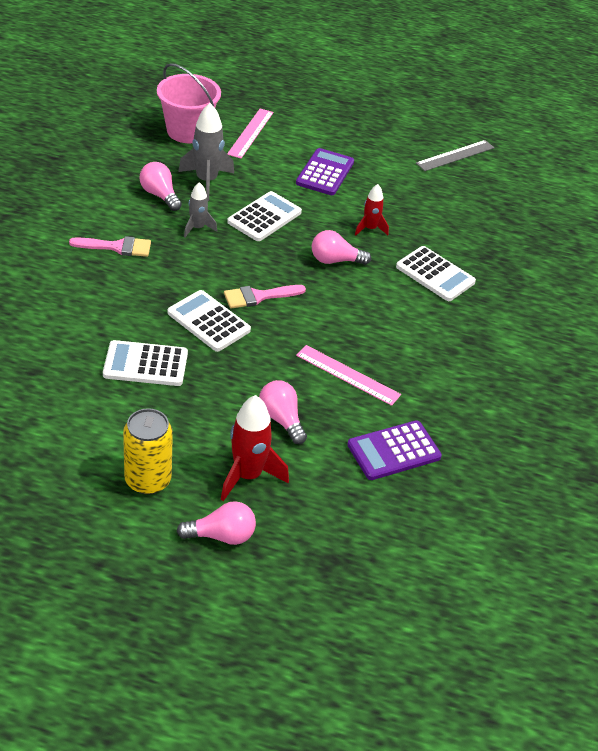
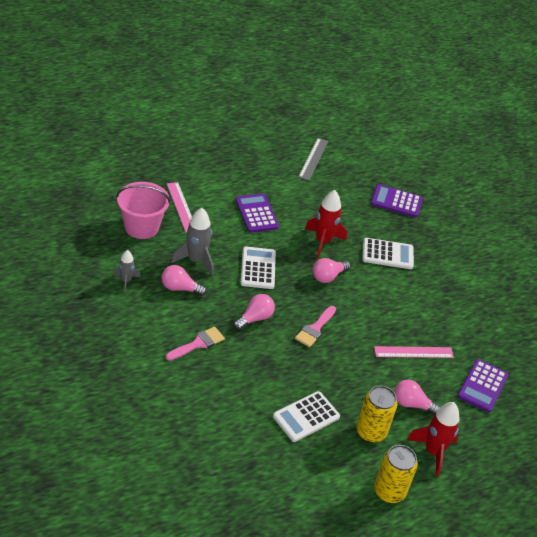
camera: 40 degrees left, 0 degrees up
white calculator [167,290,251,352] -> none
pink light bulb [177,501,256,545] -> pink light bulb moved to [234,294,275,330]
grey rocket [184,182,217,237] -> grey rocket moved to [113,250,141,293]
red rocket [355,184,389,236] -> red rocket [305,190,347,258], size x1.69
none -> yellow can [356,386,397,443]
none -> purple calculator [371,184,423,217]

